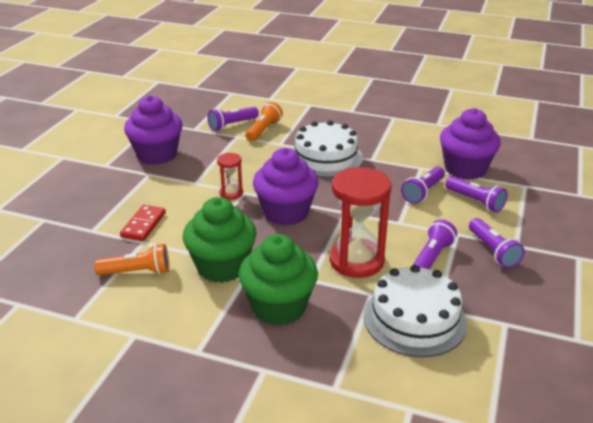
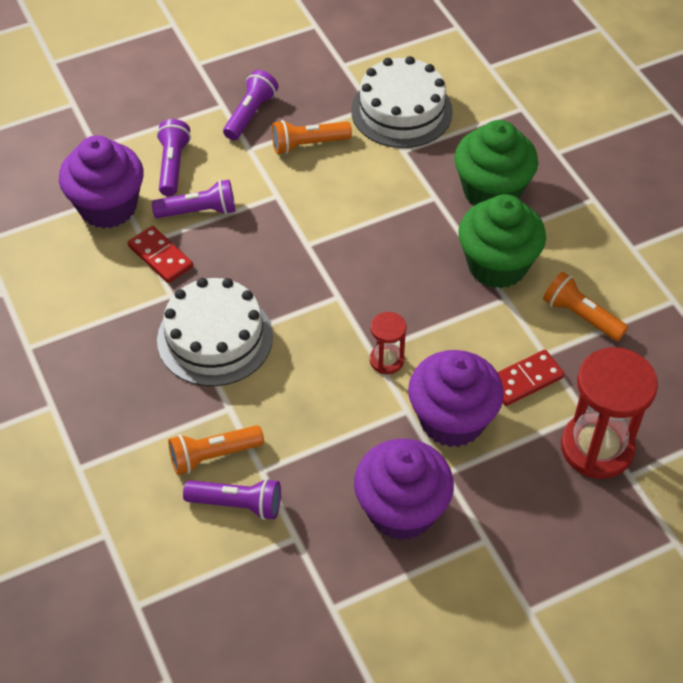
camera: 135 degrees left, 20 degrees up
purple cupcake [253,148,319,226] -> purple cupcake moved to [408,350,504,447]
red hourglass [329,167,392,278] -> red hourglass moved to [561,347,658,479]
purple flashlight [412,219,457,269] -> orange flashlight [272,120,352,154]
none -> red domino [128,226,193,283]

